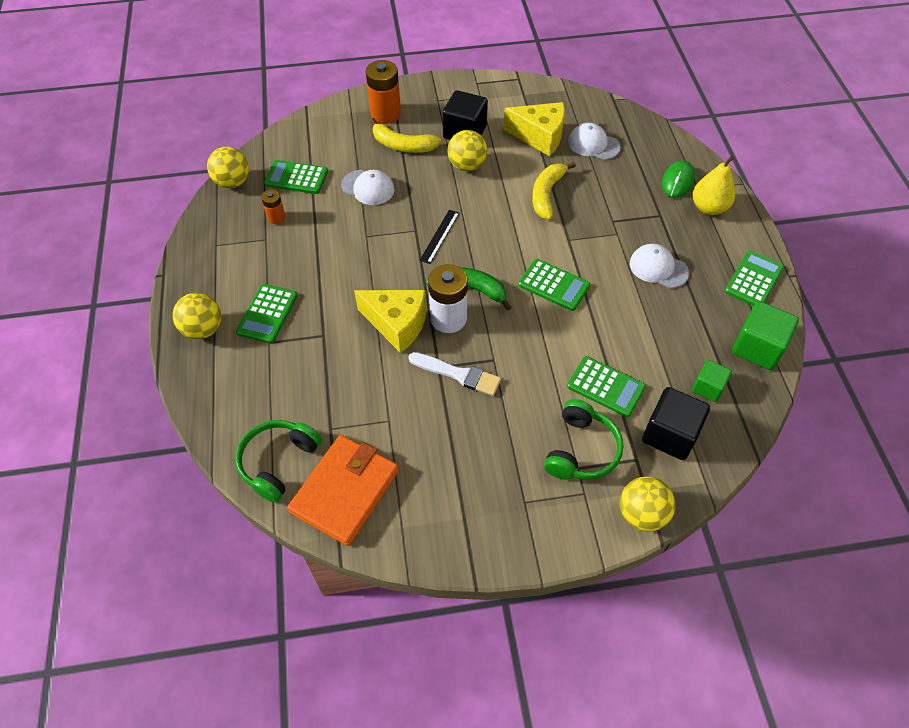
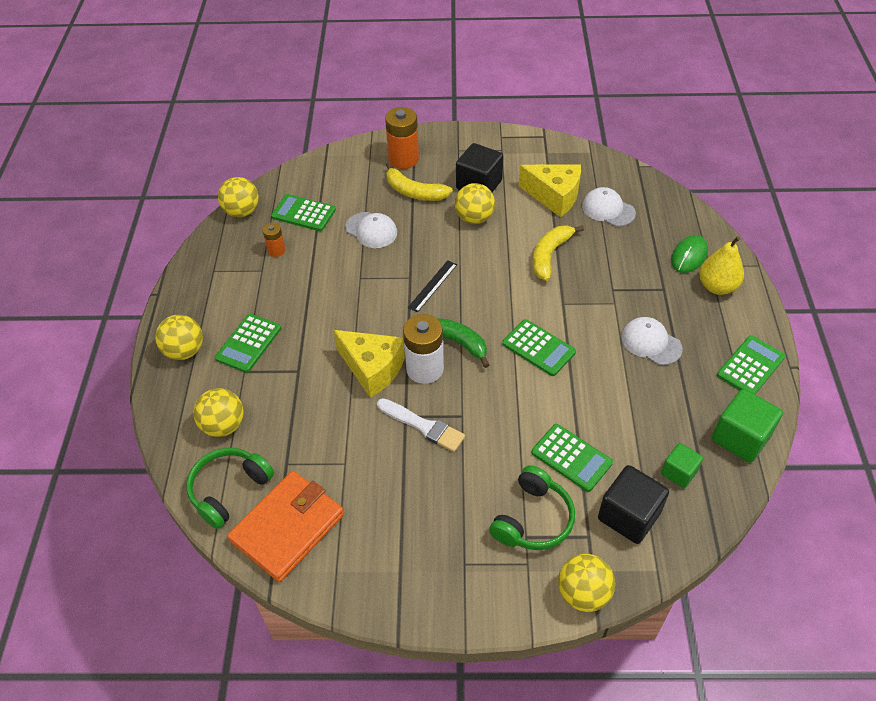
camera: 10 degrees right, 5 degrees down
none -> yellow ball [193,388,244,437]

